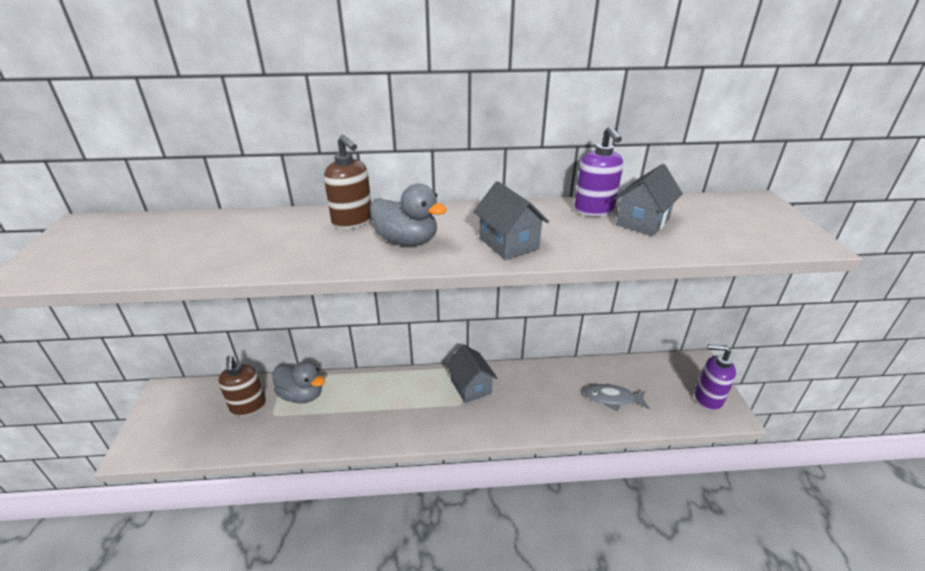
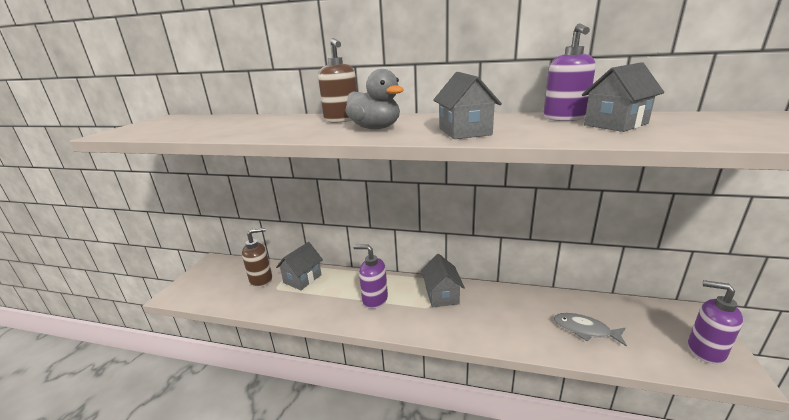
camera: 20 degrees right, 10 degrees down
brown soap dispenser [218,356,266,416] -> brown soap dispenser turned 120 degrees counterclockwise [242,227,272,287]
grey duck [272,361,325,404] -> grey house [276,242,323,290]
none -> purple soap dispenser [353,244,388,309]

